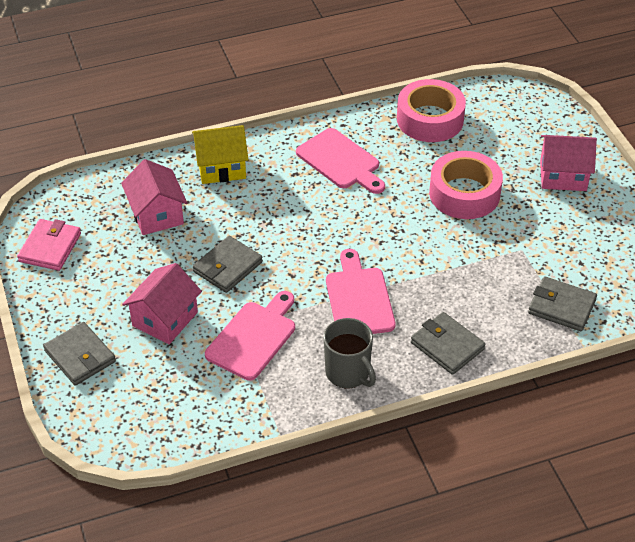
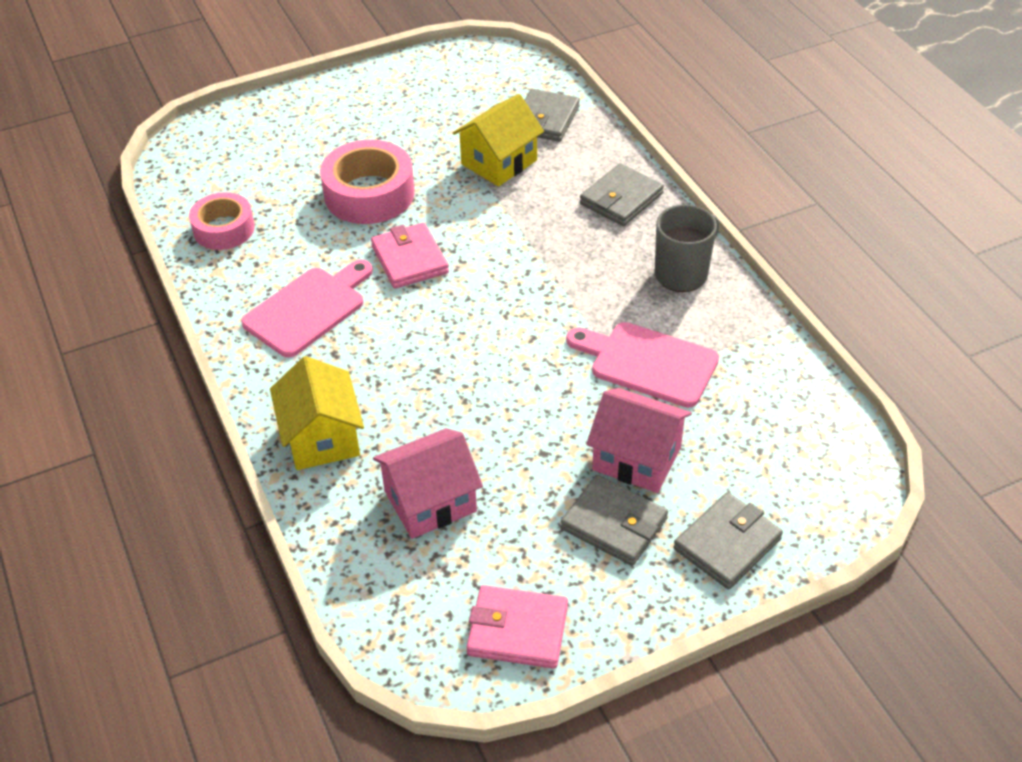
camera: 95 degrees left, 0 degrees up
grey wallet [193,236,263,293] -> grey wallet moved to [561,475,668,566]
pink cutting board [326,249,395,334] -> none
pink tape [397,79,466,142] -> pink tape [189,192,255,250], size x0.66
pink house [540,135,597,191] -> none
none -> pink wallet [371,223,449,289]
none -> yellow house [453,94,544,186]

